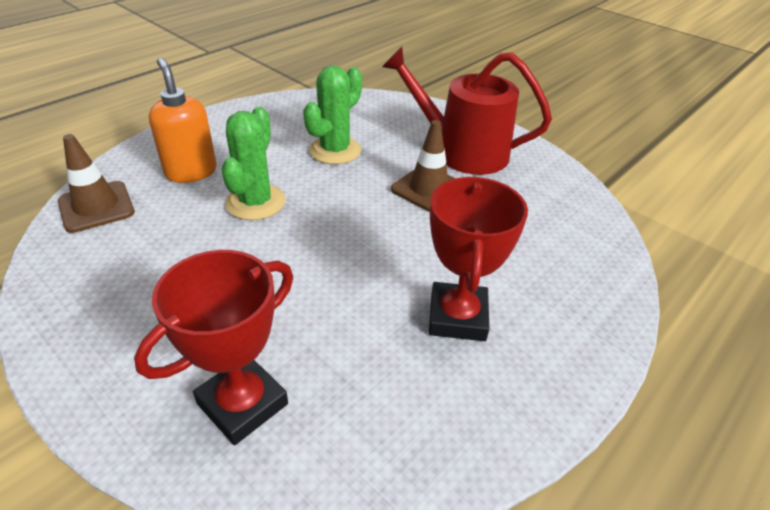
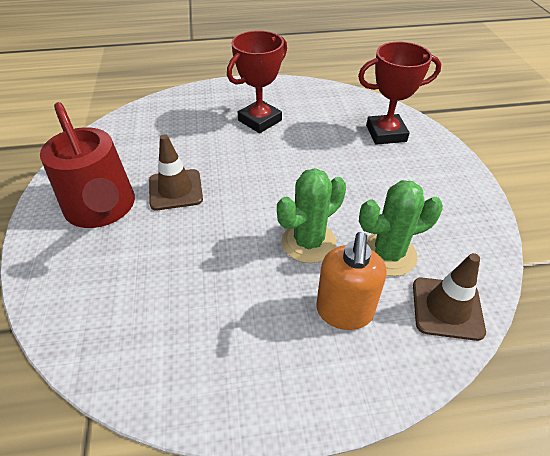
camera: 140 degrees left, 5 degrees up
green cactus [303,65,362,164] -> green cactus moved to [359,180,443,276]

